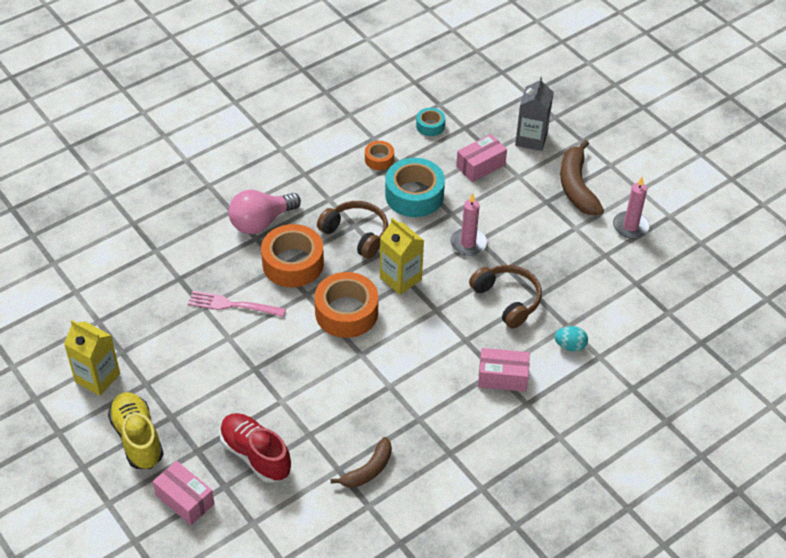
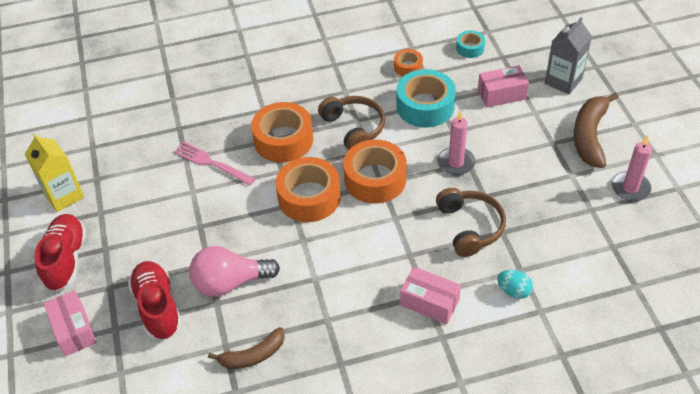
camera: 25 degrees right, 0 degrees up
yellow shoe [108,392,164,469] -> red shoe [34,214,86,291]
pink light bulb [228,190,301,234] -> pink light bulb moved to [189,246,280,297]
yellow carton [380,218,424,295] -> orange tape [343,140,407,203]

